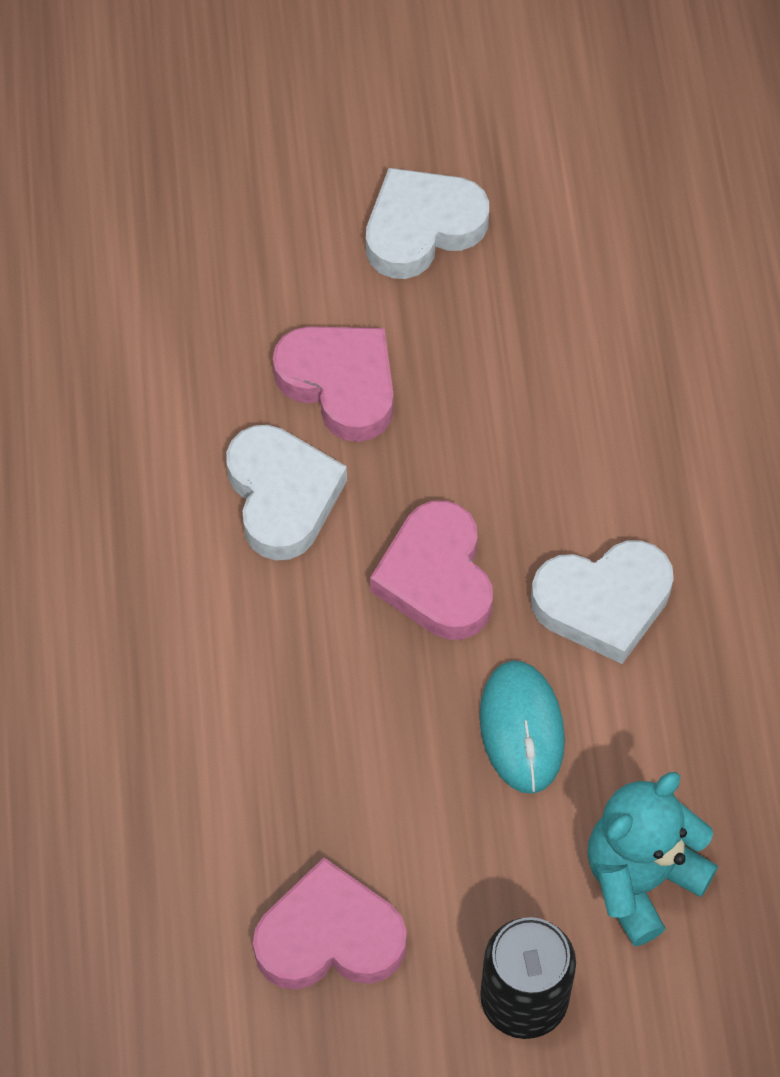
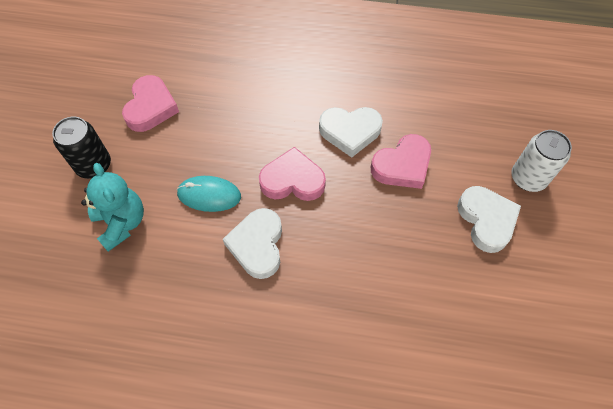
camera: 105 degrees right, 0 degrees up
none -> white can [512,130,572,192]

